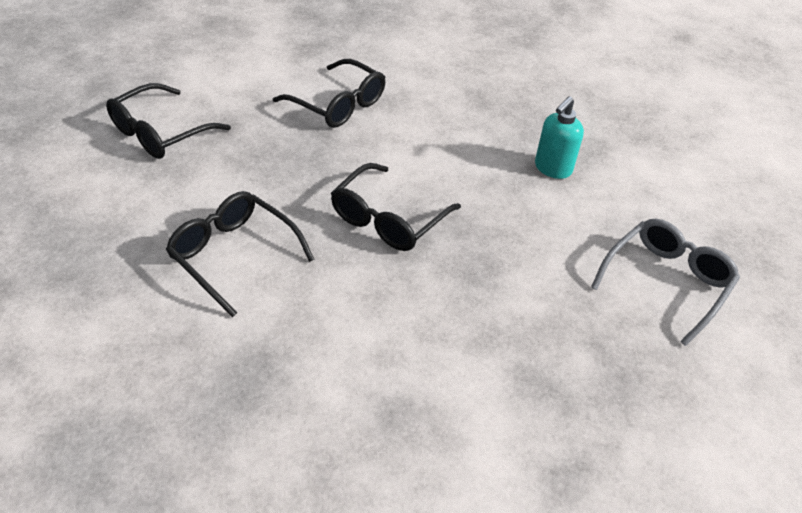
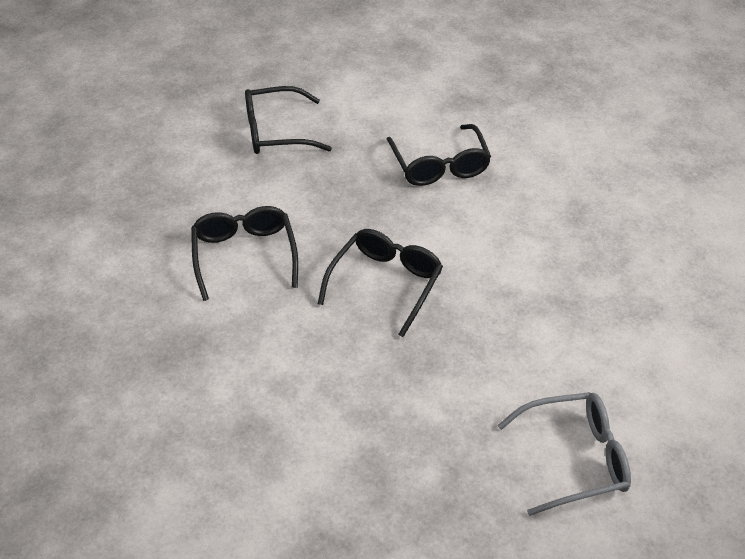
camera: 40 degrees right, 0 degrees up
black glasses [331,163,461,251] -> black glasses turned 135 degrees clockwise [318,229,443,337]
turquoise soap dispenser [535,96,584,179] -> none

